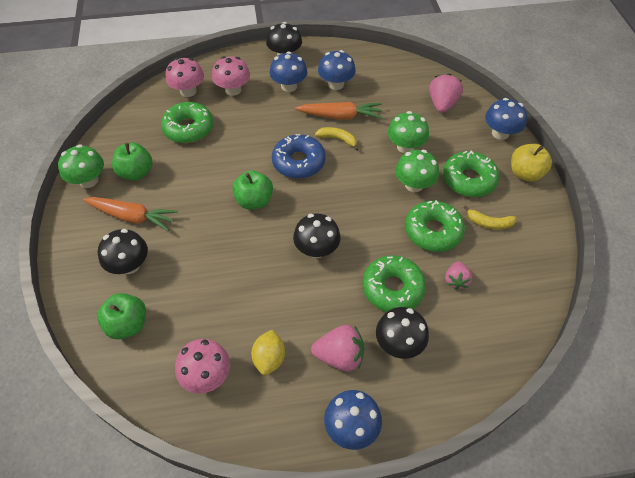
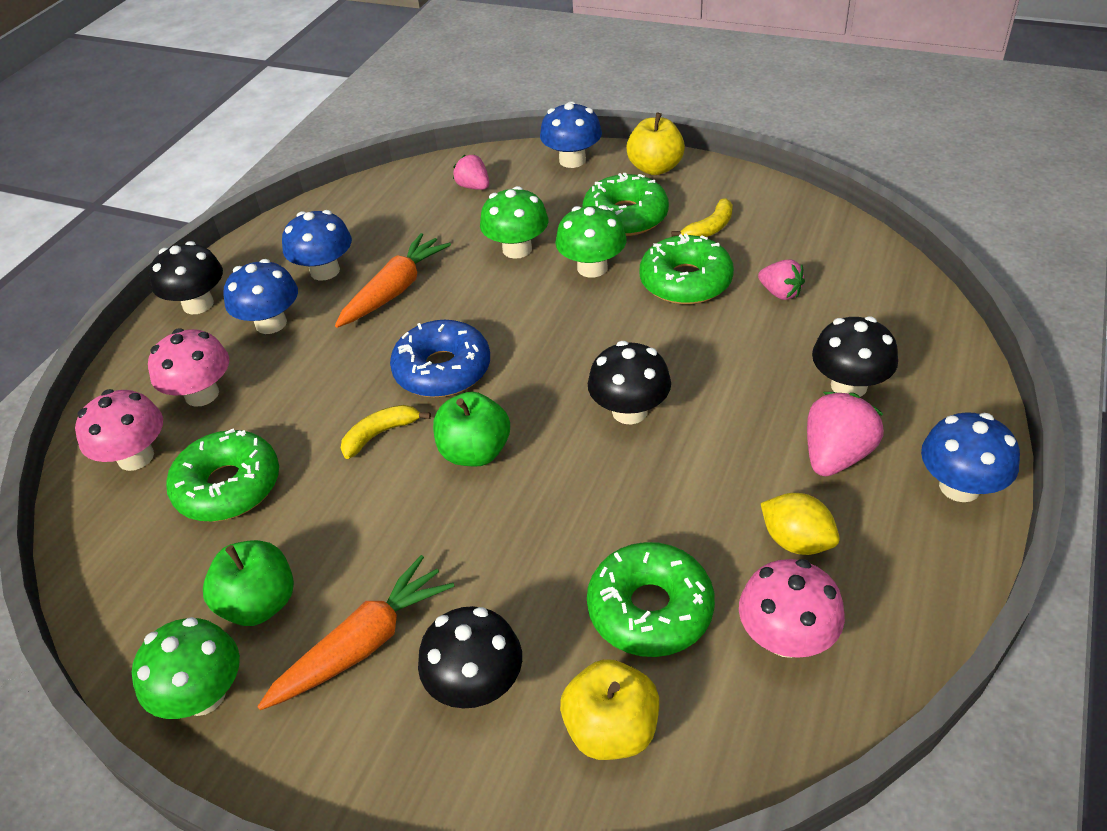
camera: 55 degrees left, 10 degrees down
green apple [97,293,146,339] -> yellow apple [560,659,659,760]
yellow banana [315,127,359,151] -> yellow banana moved to [341,405,431,459]
green donut [362,255,426,312] -> green donut moved to [587,542,715,657]
pink strawberry [429,74,463,113] -> pink strawberry [453,154,489,190], size x0.64

